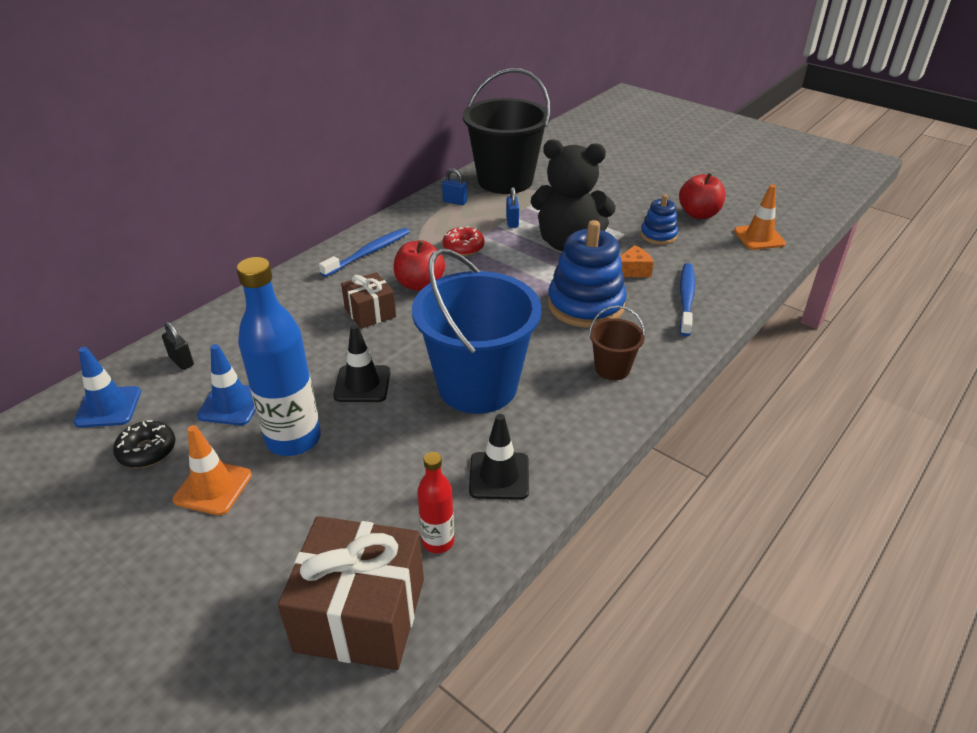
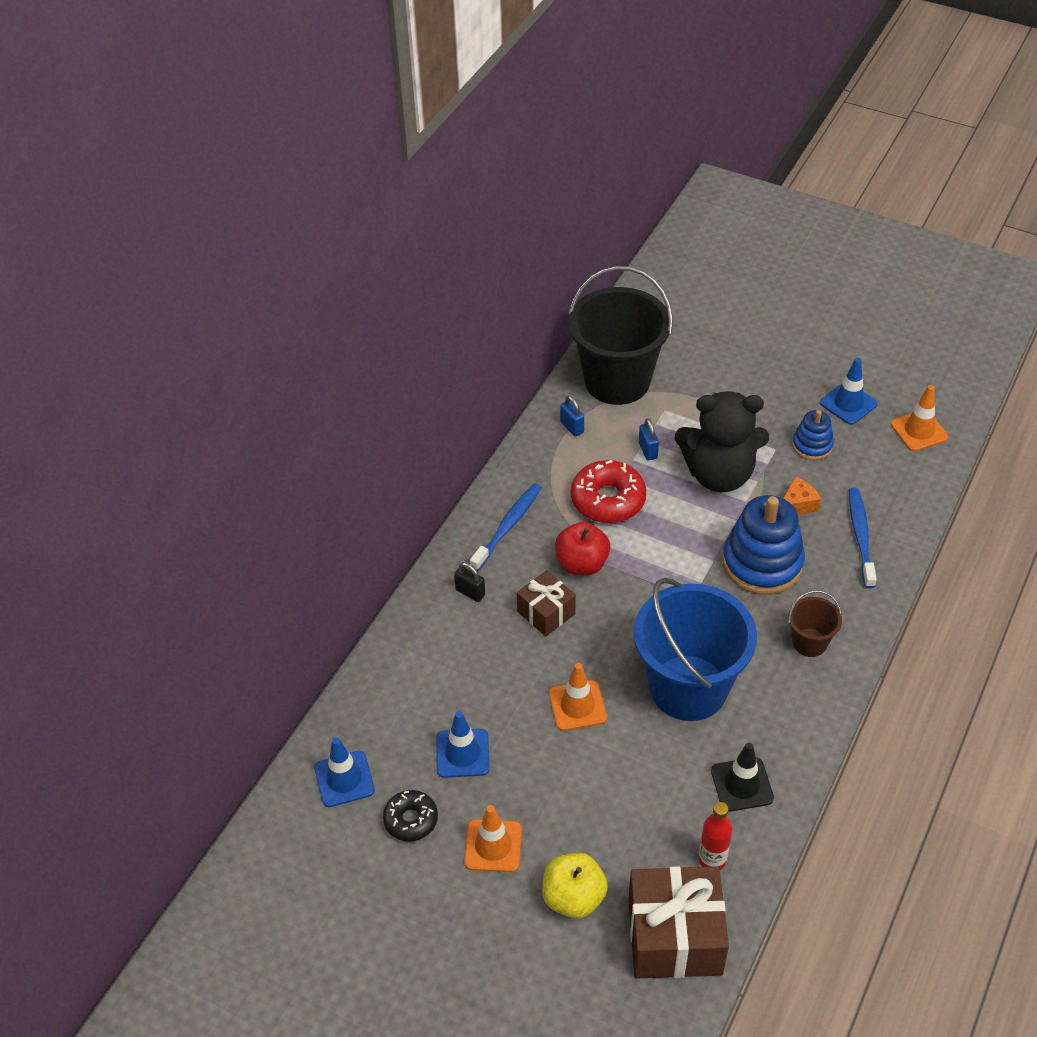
camera: 10 degrees left, 10 degrees up
black padlock [162,322,194,370] -> black padlock moved to [454,562,485,602]
blue bottle [236,257,321,456] -> none
black traffic cone [333,324,390,402] -> orange traffic cone [549,663,607,731]
blue padlock [442,168,467,205] -> blue padlock turned 45 degrees clockwise [560,396,584,437]
red donut [443,227,485,256] -> red donut [571,460,647,523], size x1.62
red apple [679,173,726,219] -> blue traffic cone [820,358,878,425]
none -> yellow apple [542,853,608,919]

